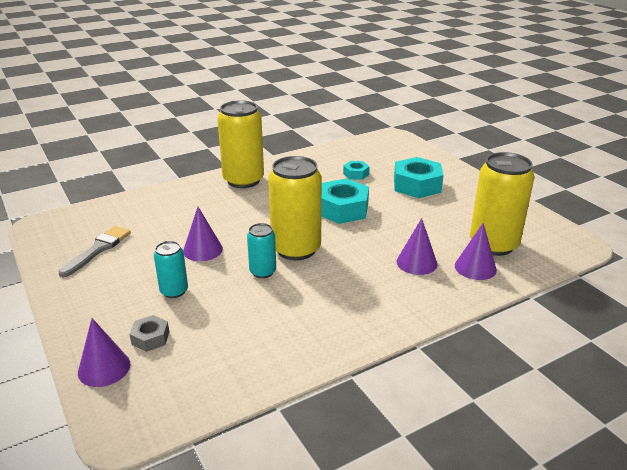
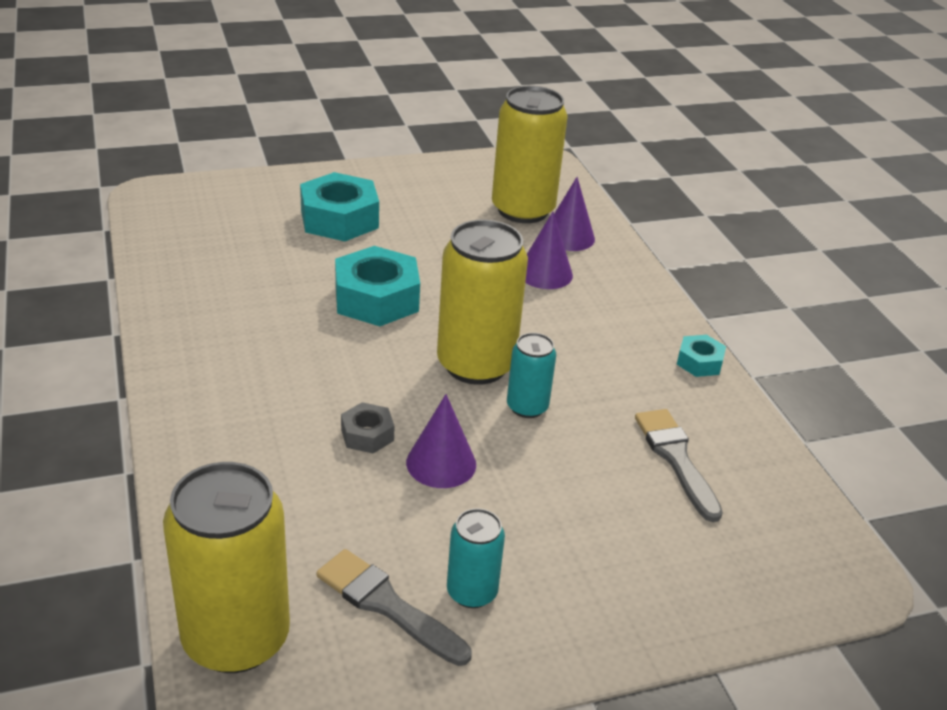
camera: 80 degrees left, 5 degrees up
purple cone [78,318,130,387] -> none
grey nut [129,315,169,352] -> grey nut moved to [341,402,395,454]
turquoise can [154,241,188,298] -> turquoise can moved to [447,508,505,608]
yellow can [217,100,264,188] -> yellow can moved to [163,462,290,673]
turquoise nut [343,161,370,180] -> turquoise nut moved to [677,335,726,377]
none -> grey brush [635,409,723,522]

